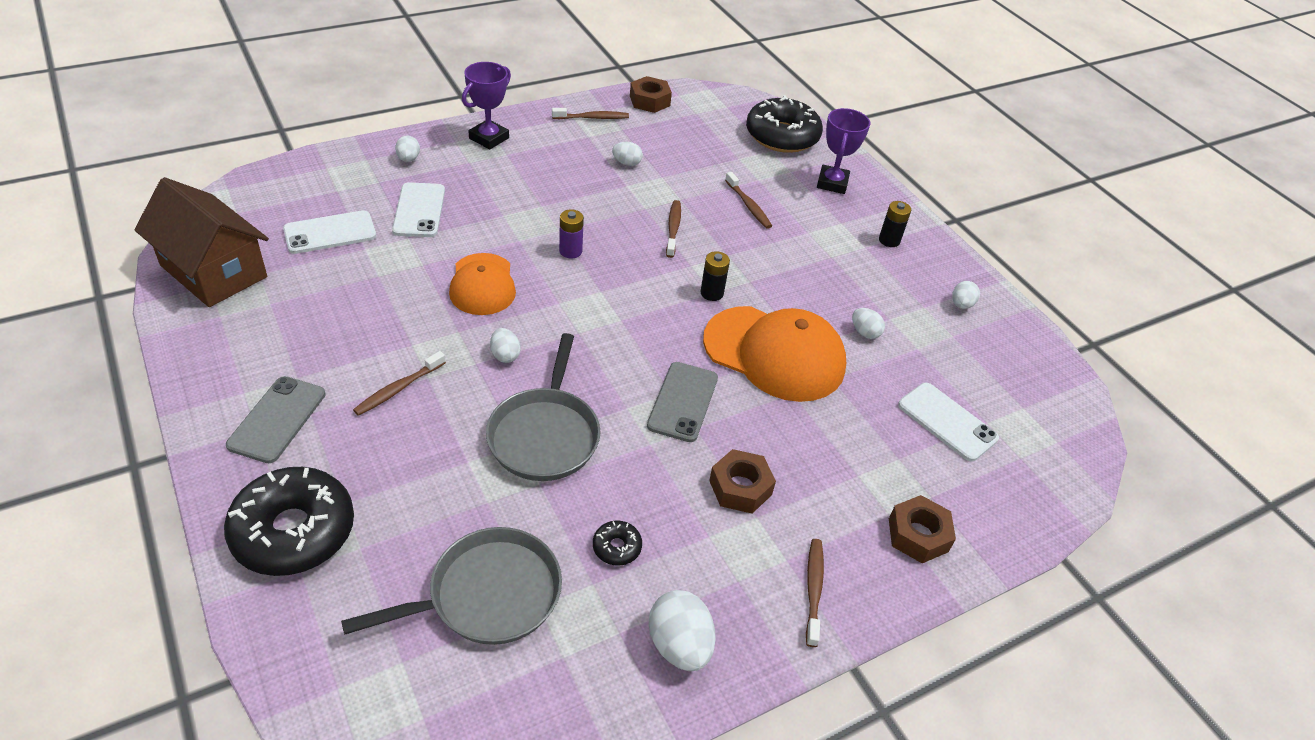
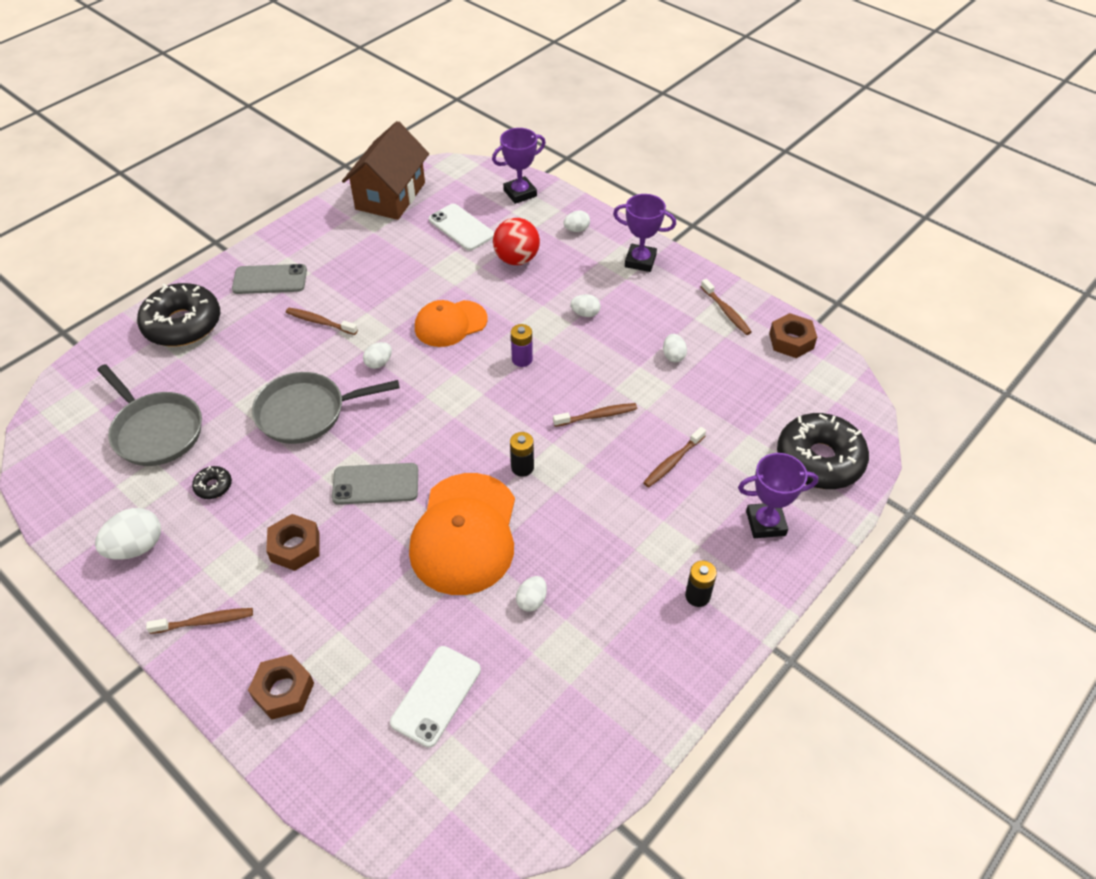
camera: 75 degrees right, 5 degrees up
white phone [392,182,445,237] -> red ball [493,218,540,265]
white egg [952,281,980,309] -> white egg moved to [570,294,600,317]
none -> purple trophy [492,128,546,204]

